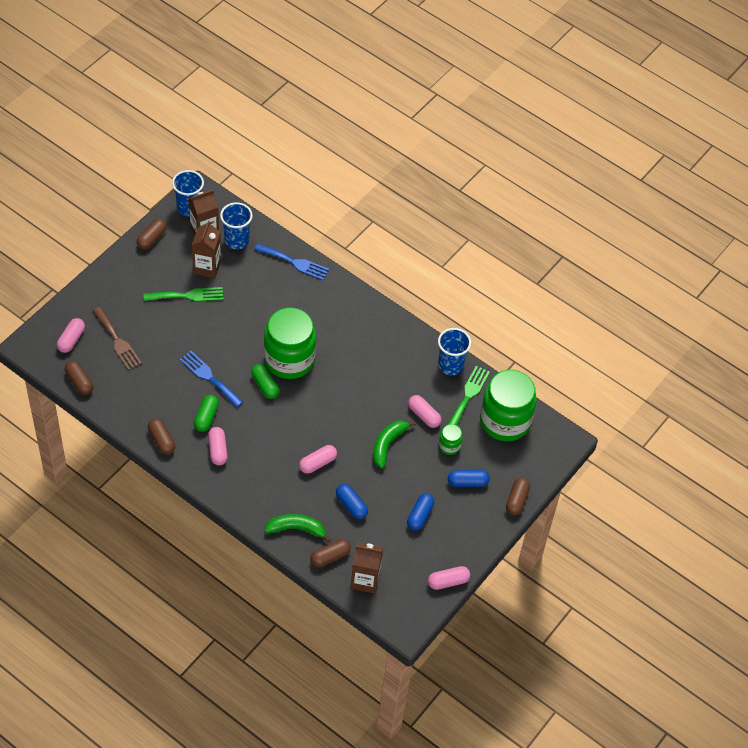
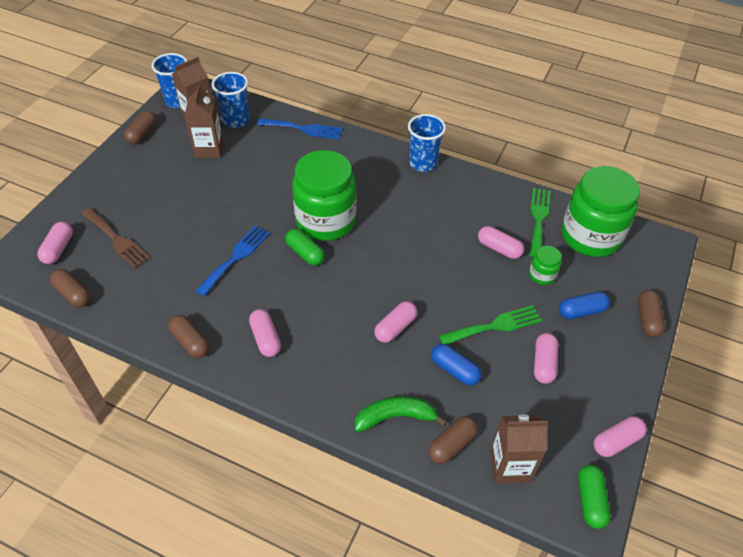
camera: 10 degrees left, 5 degrees down
green fork [144,287,223,302] -> green fork moved to [439,305,542,345]
blue fork [180,351,243,407] -> blue fork turned 90 degrees clockwise [195,225,270,296]
green capsule [194,395,219,432] -> green capsule moved to [578,465,610,529]
green banana [373,420,416,468] -> none
blue capsule [407,493,434,531] -> pink capsule [534,333,558,384]
blue cup [438,328,471,375] -> blue cup moved to [408,114,446,172]

